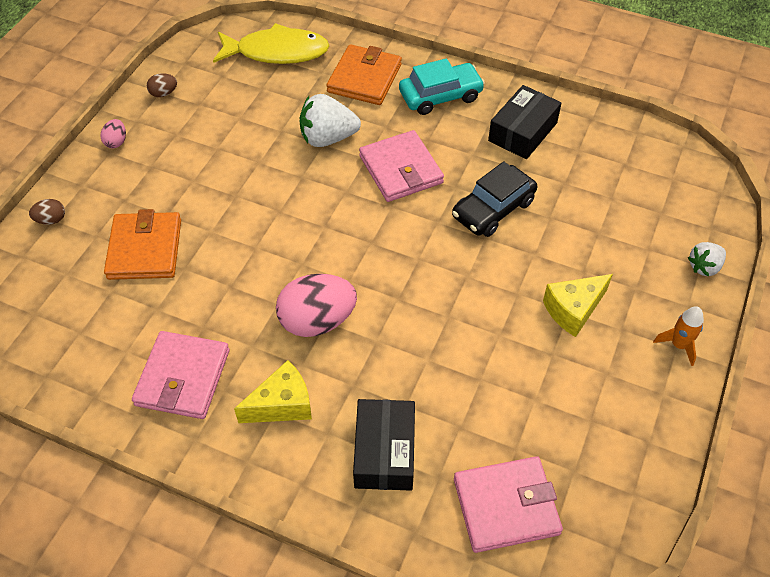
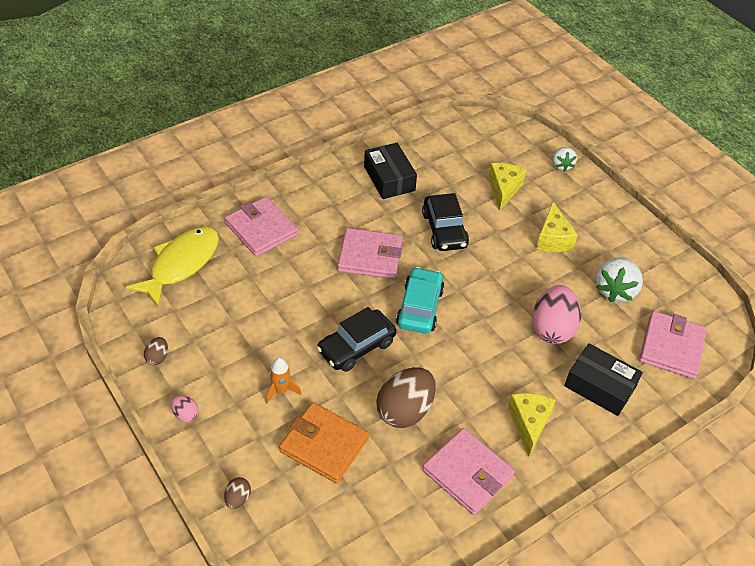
camera: 60 degrees left, 5 degrees down
pink egg [276,274,357,337] -> pink egg moved to [532,285,581,344]
white strawberry [299,94,361,147] -> white strawberry moved to [596,257,643,302]
orange wallet [326,44,402,105] -> pink wallet [225,197,298,257]
turquoise car [399,58,485,115] -> turquoise car moved to [396,267,445,334]
orange rocket [653,306,704,366] -> orange rocket moved to [266,358,302,404]
none -> black car [317,307,397,372]
none -> brown egg [376,367,436,428]
none -> yellow cheese [488,163,526,211]

